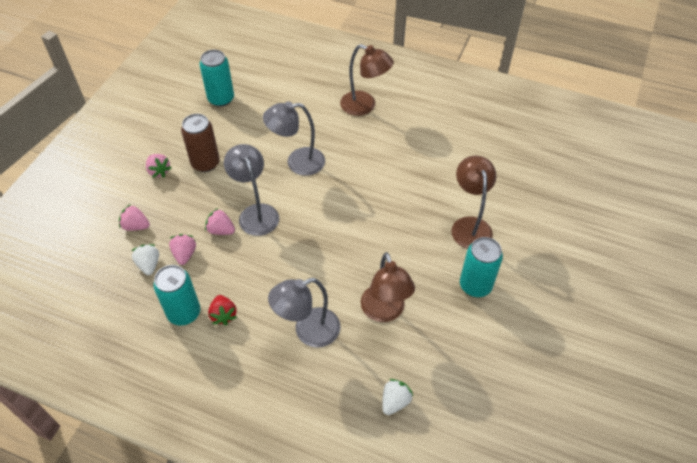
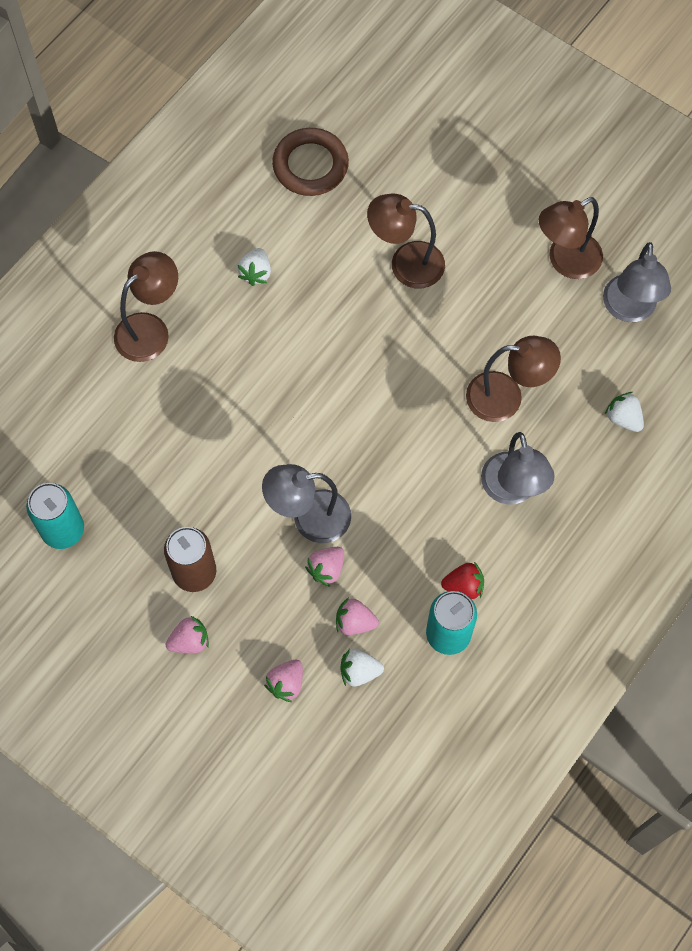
camera: 75 degrees left, 15 degrees up
grey lamp [263,101,325,176] -> grey lamp moved to [603,242,671,322]
turquoise can [460,237,503,297] -> none
none -> white strawberry [238,248,271,286]
none -> brown ring [272,128,349,196]
none -> brown lamp [539,197,603,279]

